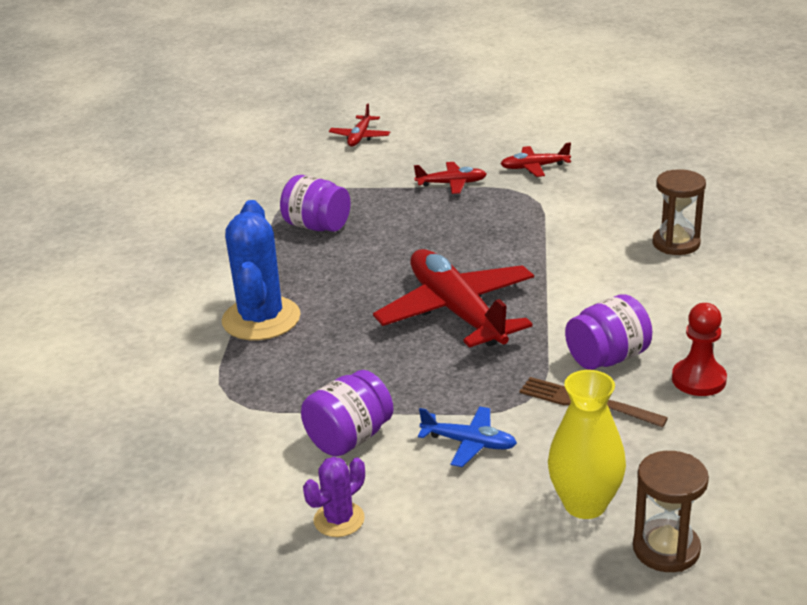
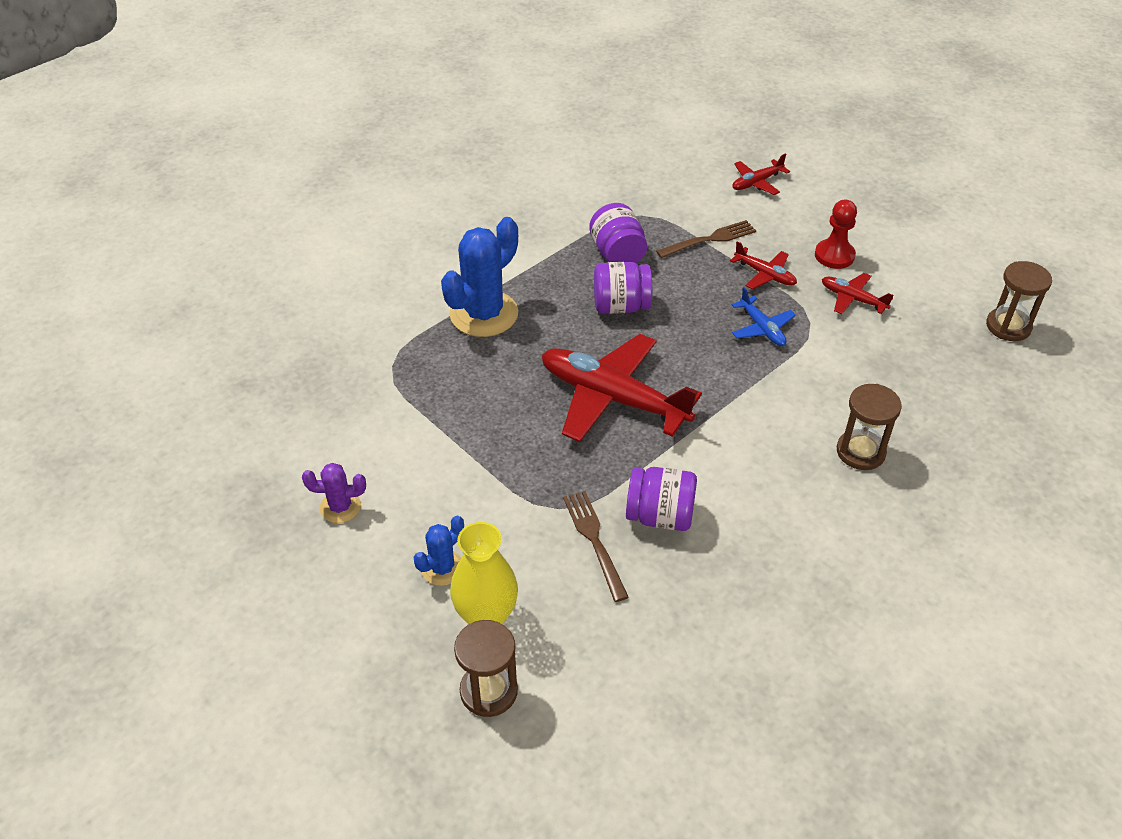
camera: 40 degrees right, 15 degrees up
purple jar [301,370,393,456] -> purple jar moved to [594,262,652,314]
red plane [373,249,534,348] -> red plane turned 75 degrees counterclockwise [542,334,702,442]
blue plane [418,406,517,467] -> blue plane moved to [732,287,796,346]
red pawn [672,303,727,396] -> red pawn moved to [815,200,857,269]
none -> blue cactus [414,516,464,586]
none -> brown fork [656,220,756,258]
none -> brown hourglass [986,261,1052,341]

